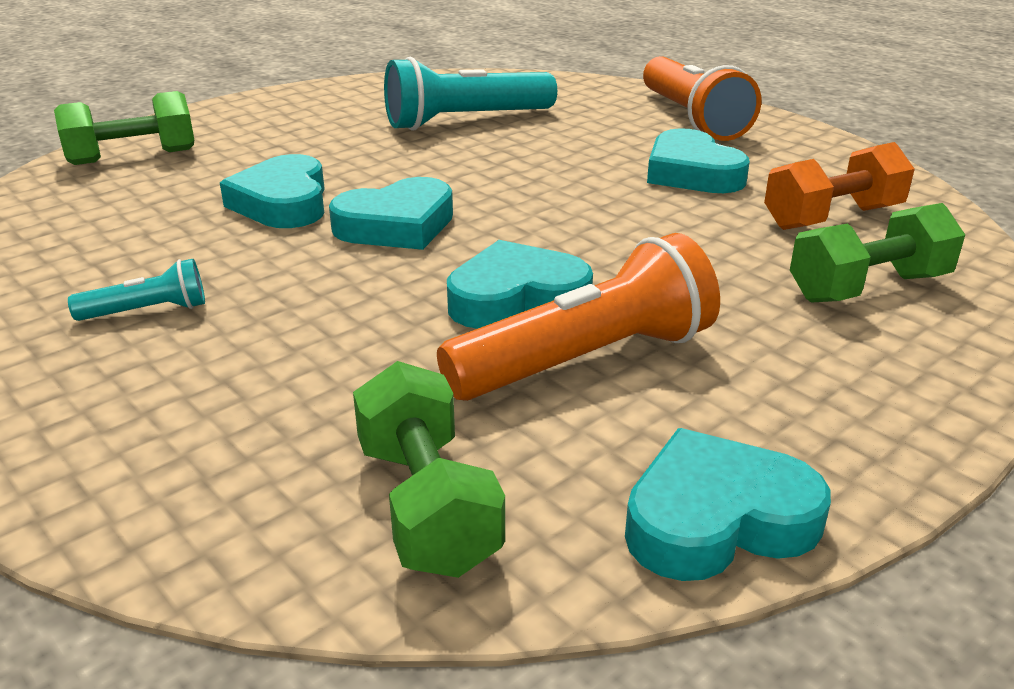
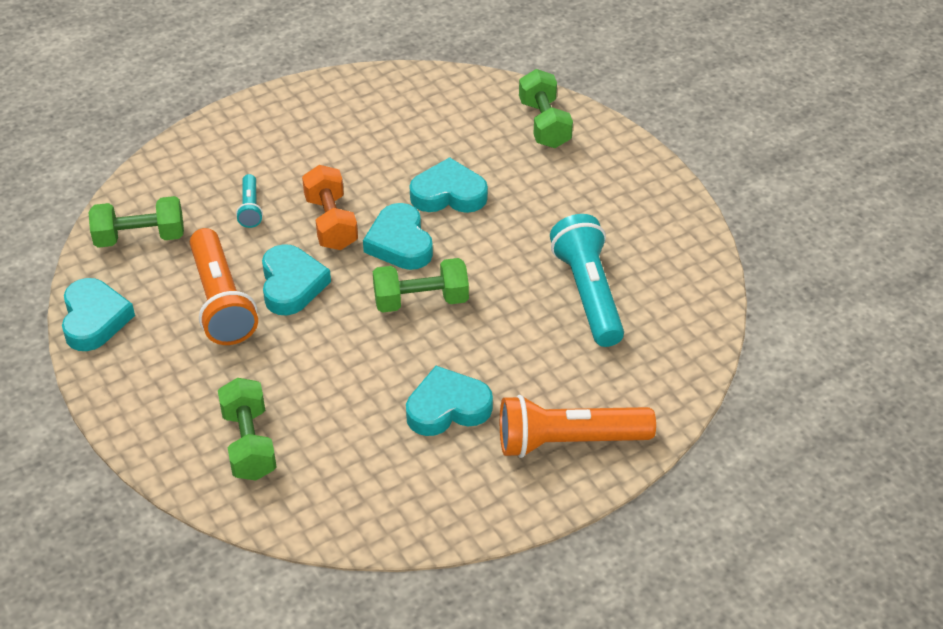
camera: 100 degrees right, 15 degrees up
turquoise flashlight [68,259,205,321] -> turquoise flashlight moved to [236,174,263,228]
orange dumbbell [764,142,915,230] -> orange dumbbell moved to [302,165,358,250]
none -> green dumbbell [373,258,469,313]

